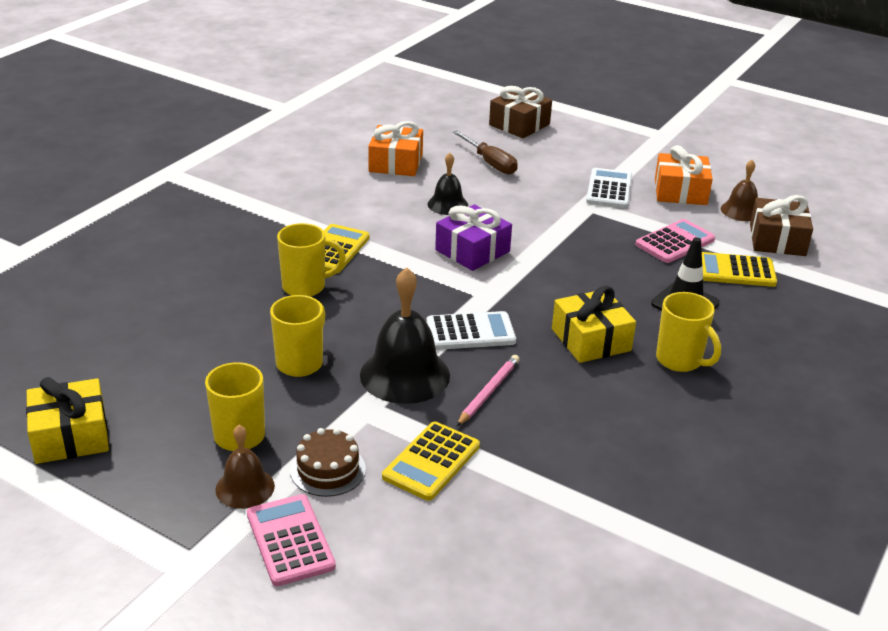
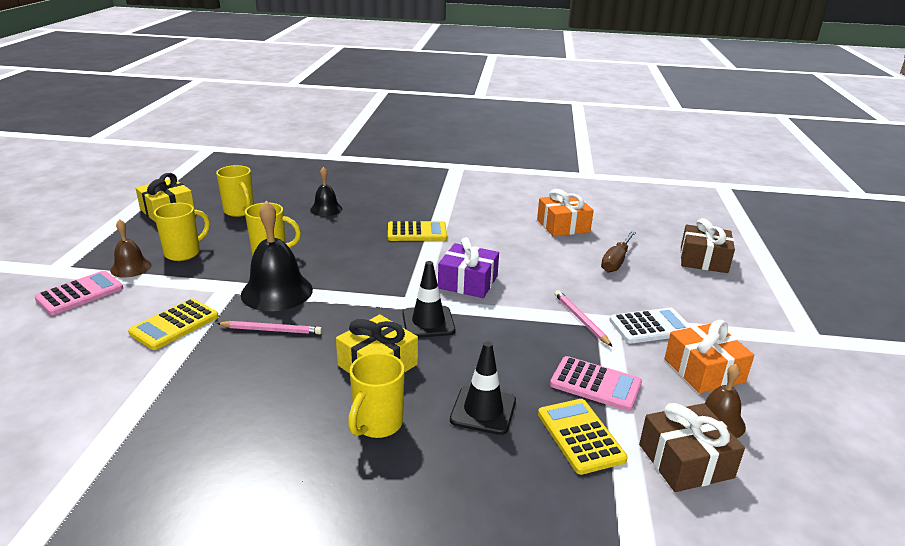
camera: 65 degrees right, 5 degrees down
yellow mug [277,223,346,297] -> yellow mug moved to [216,165,254,217]
brown cake [290,428,366,497] -> none
yellow calculator [382,421,480,501] -> yellow calculator turned 60 degrees counterclockwise [128,298,219,350]
white calculator [426,311,516,350] -> none
black bell [428,153,468,215] -> black bell moved to [310,167,342,216]
none -> black traffic cone [402,261,455,338]
none -> pink pencil [555,290,612,346]

